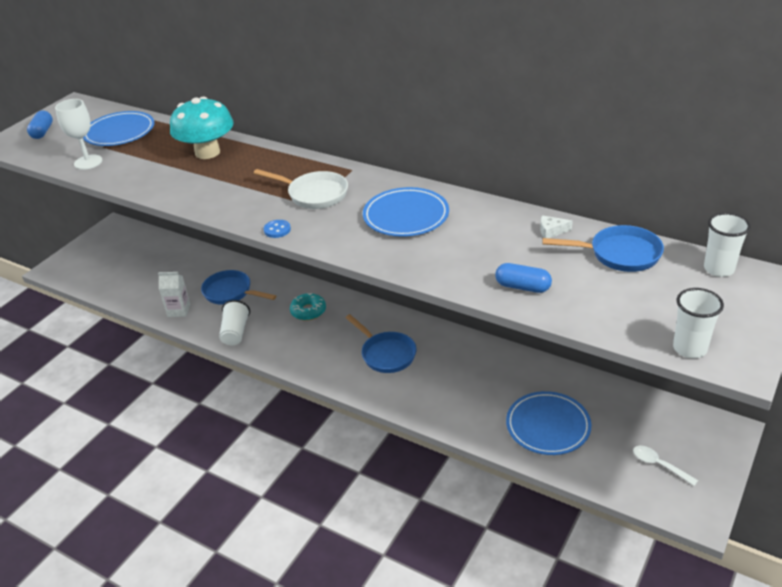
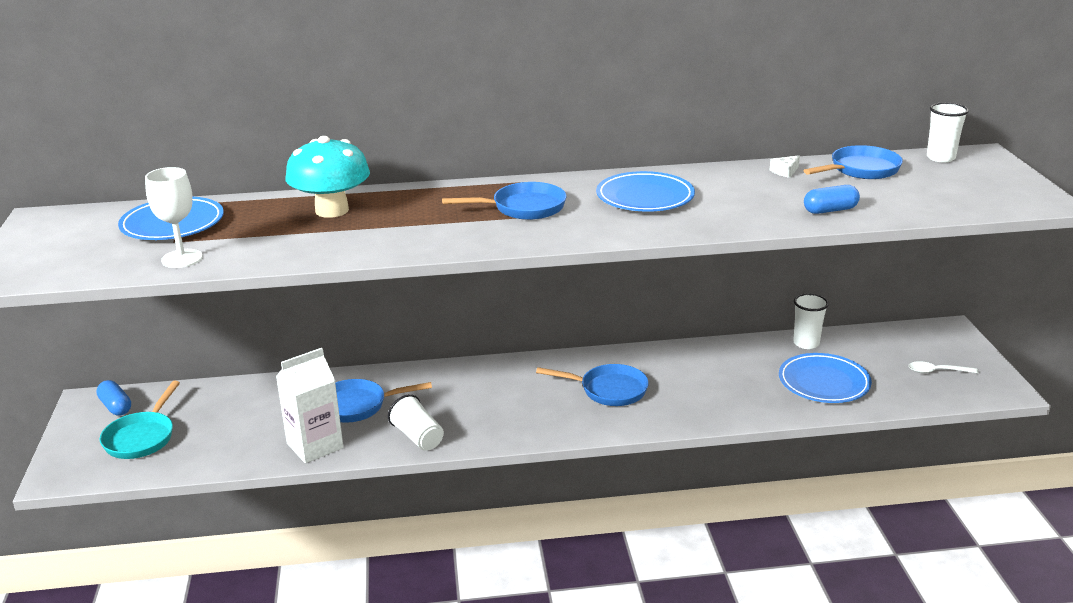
camera: 40 degrees left, 10 degrees down
blue capsule [27,111,53,139] -> blue capsule moved to [96,380,131,415]
white carton [158,272,190,317] -> white carton [276,348,343,463], size x1.56
white pan [254,169,348,209] -> blue pan [442,182,567,220]
blue button [264,220,291,238] -> none
turquoise donut [290,293,326,321] -> none
white cup [673,288,724,358] -> white cup moved to [793,293,829,349]
none -> turquoise pan [100,381,180,459]

